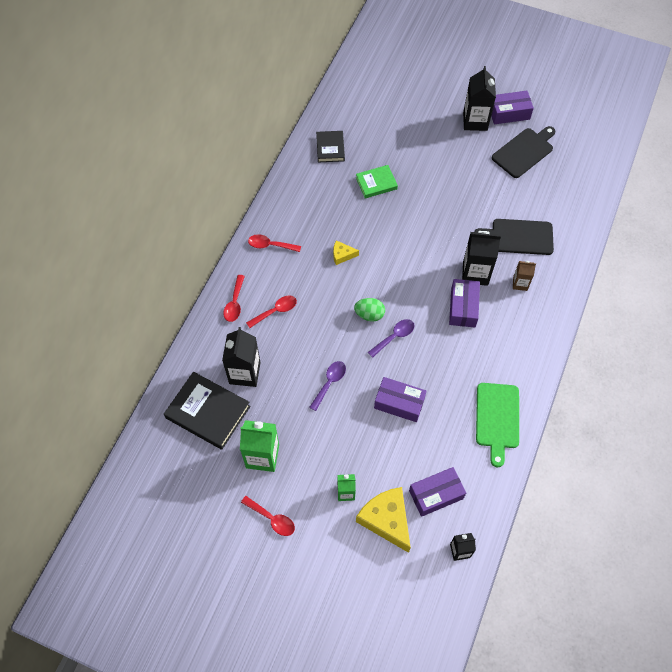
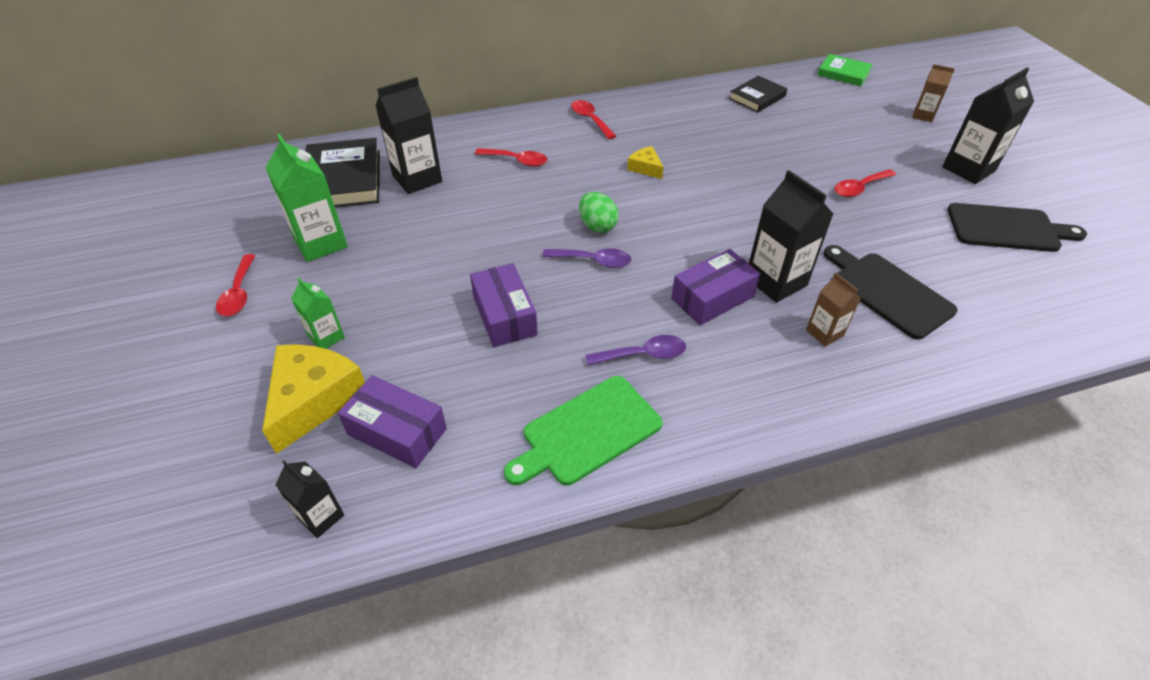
camera: 50 degrees right, 15 degrees down
red spoon [223,275,245,322] -> red spoon moved to [834,169,896,197]
purple spoon [309,361,346,411] -> purple spoon moved to [585,335,686,365]
green book [356,165,398,198] -> green book moved to [817,54,873,87]
purple box [491,91,534,125] -> none
none -> brown carton [912,64,955,122]

